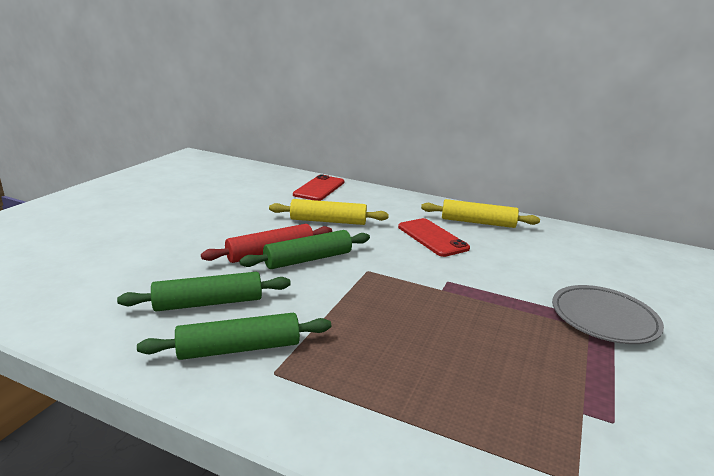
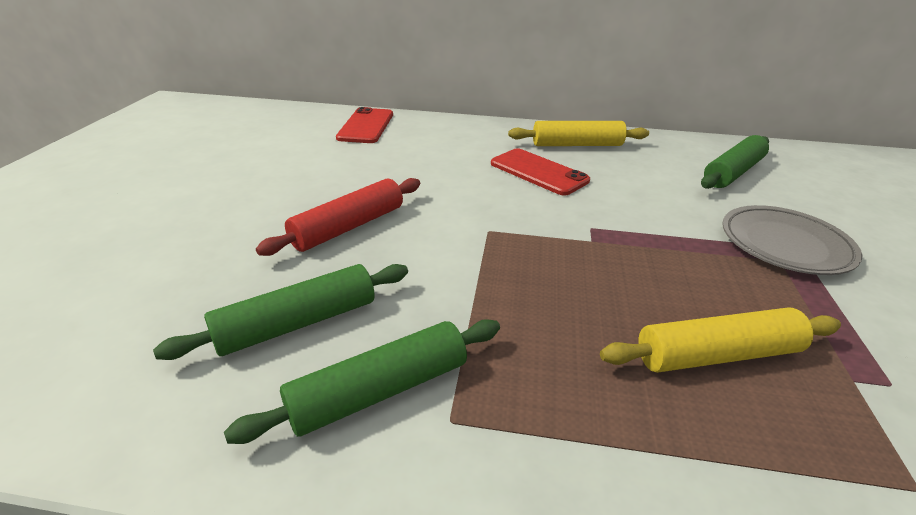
camera: 15 degrees left, 10 degrees up
green rolling pin [239,230,370,269] -> green rolling pin moved to [701,135,769,189]
yellow rolling pin [269,199,389,225] -> yellow rolling pin moved to [600,307,841,373]

